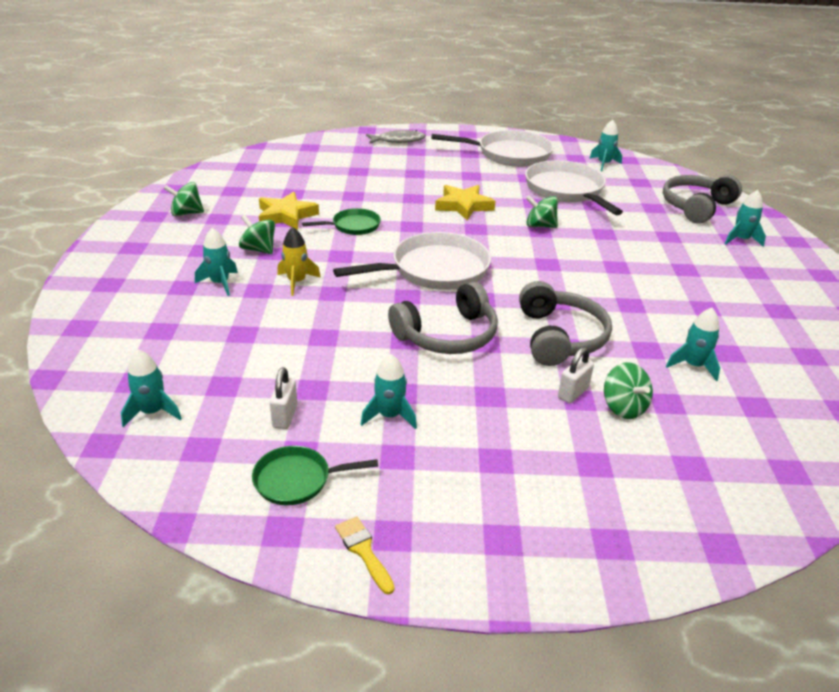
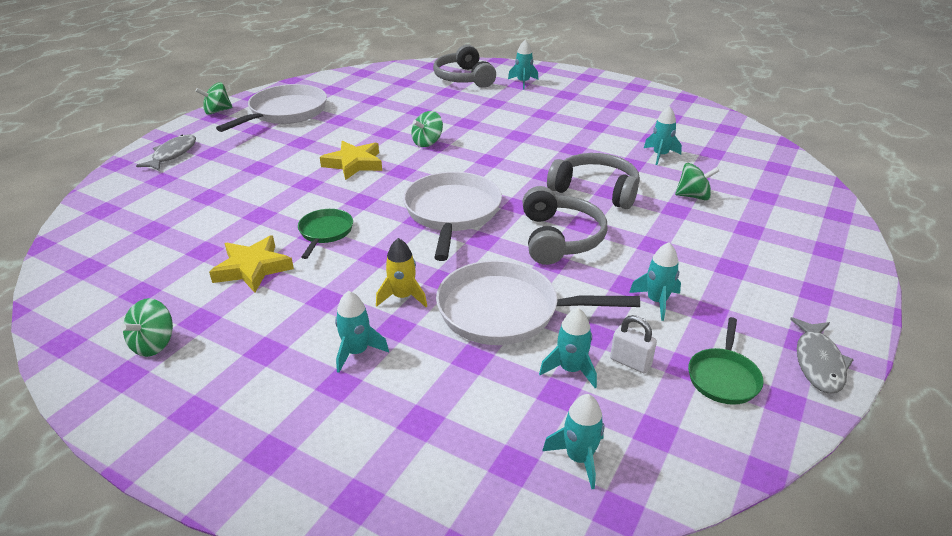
camera: 60 degrees left, 0 degrees up
green spinning top [239,215,275,254] -> green spinning top moved to [196,82,233,115]
yellow brush [335,516,395,594] -> grey fish [790,317,854,394]
white pan [525,160,623,215] -> white pan moved to [436,260,640,345]
white padlock [558,347,594,403] -> none
turquoise rocket [589,120,622,171] -> turquoise rocket moved to [539,308,597,388]

